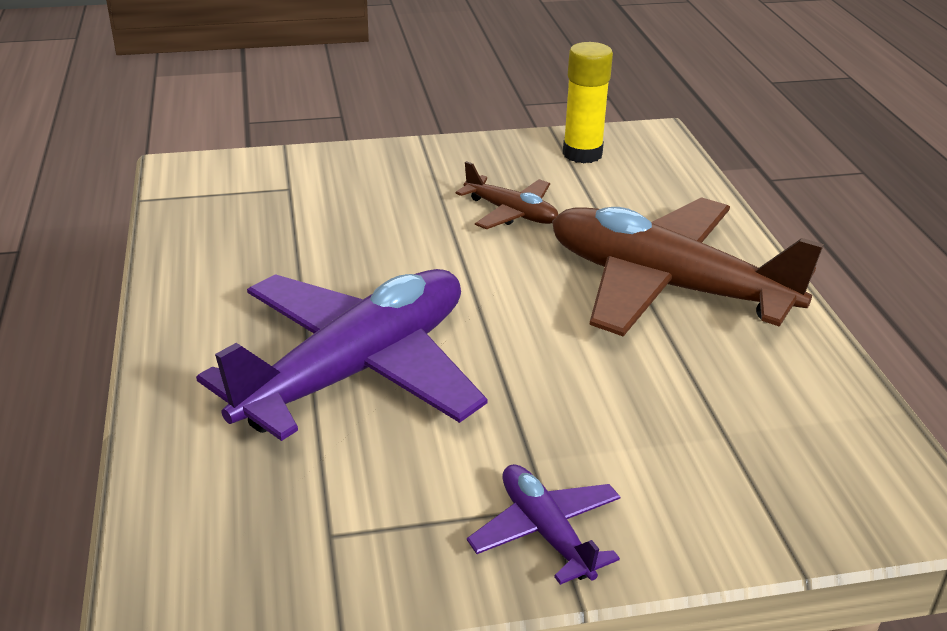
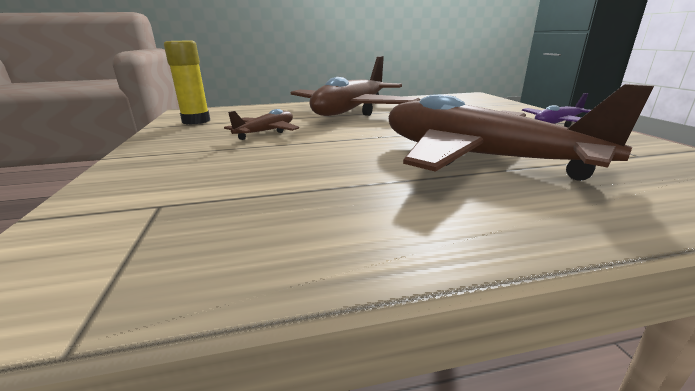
camera: 90 degrees left, 10 degrees down
purple plane [196,269,488,441] -> brown plane [388,84,654,181]

